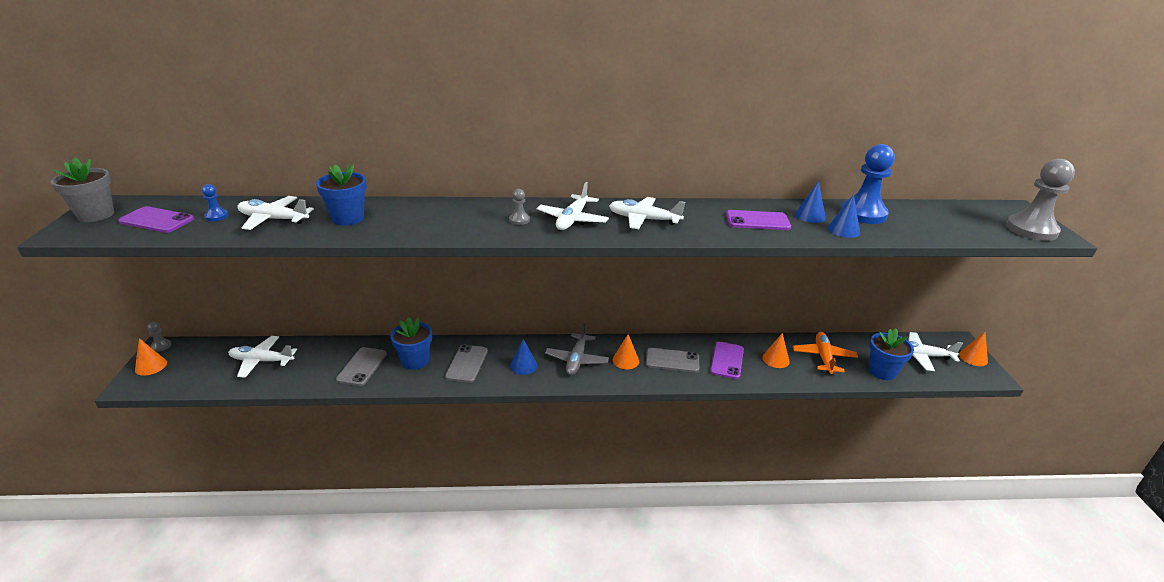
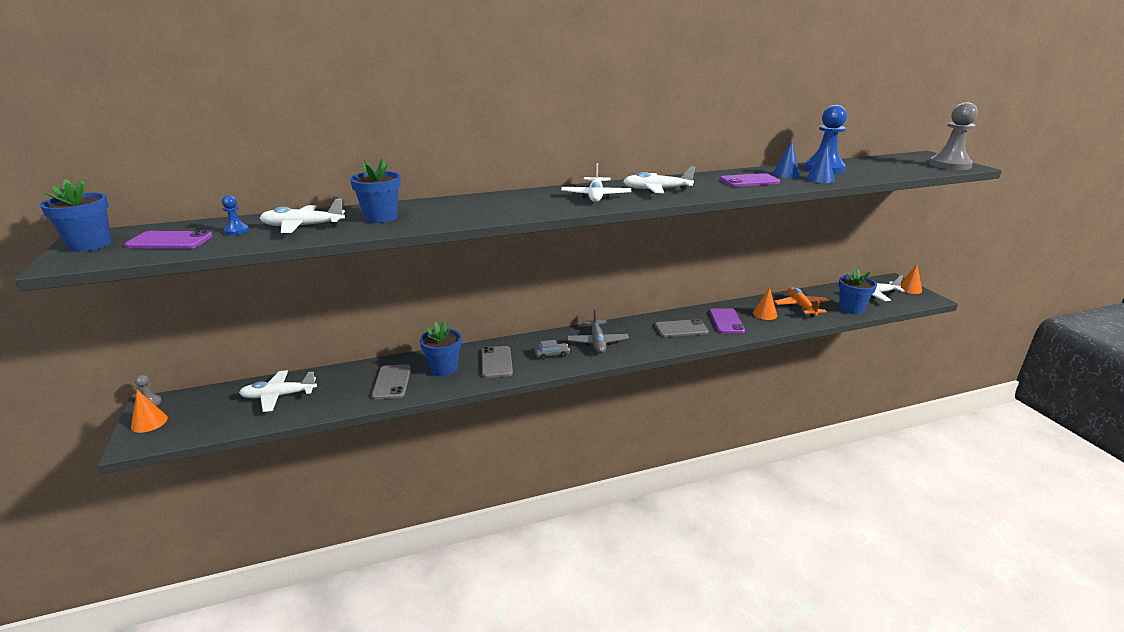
camera: 15 degrees left, 5 degrees down
grey flower pot [51,157,114,222] -> blue flower pot [40,179,111,252]
grey pawn [509,189,530,225] -> none
blue cone [510,339,537,375] -> grey car [534,340,570,360]
orange cone [613,334,639,369] -> none

